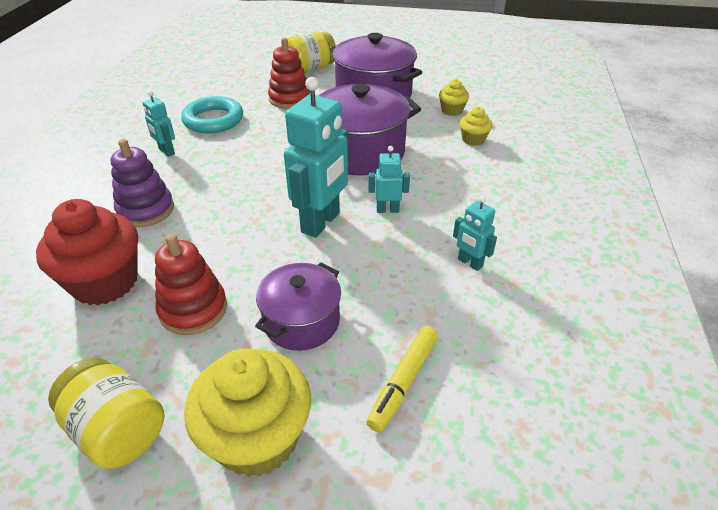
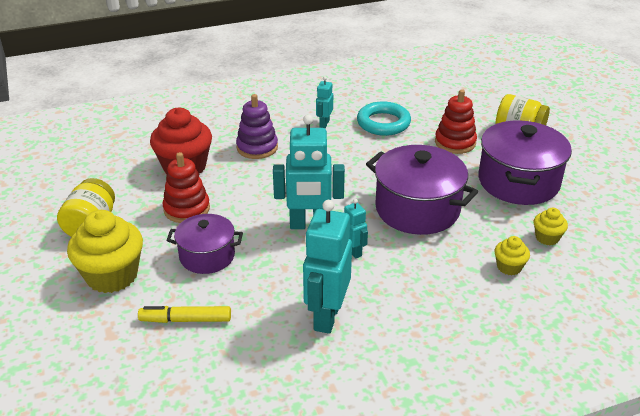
camera: 60 degrees right, 5 degrees down
turquoise robot [453,196,497,271] -> turquoise robot [303,200,352,334], size x2.00

